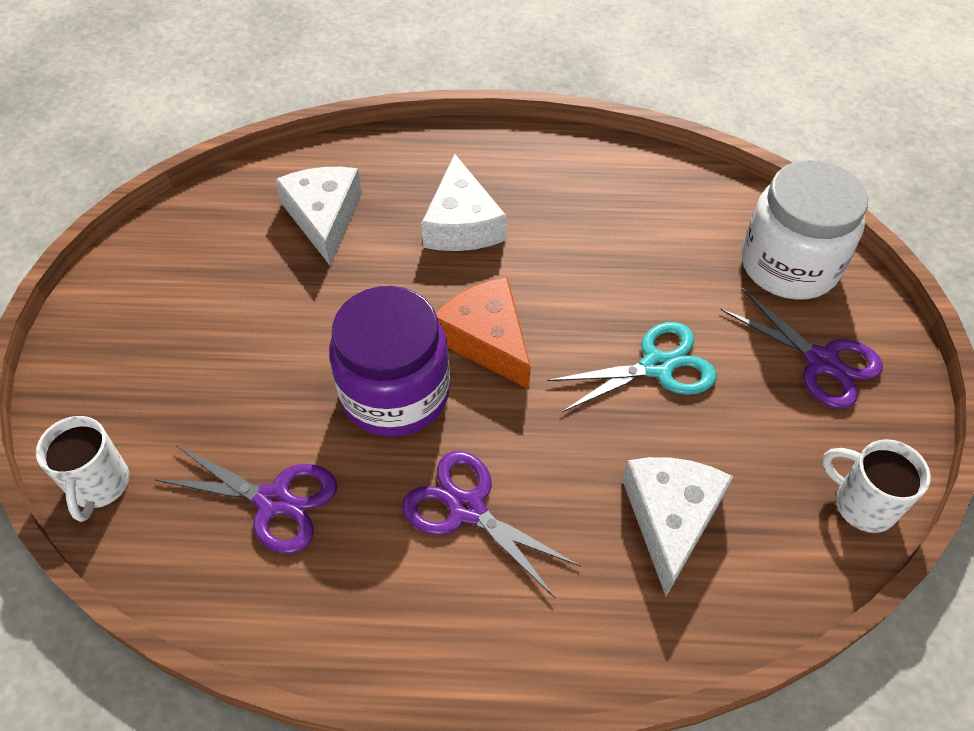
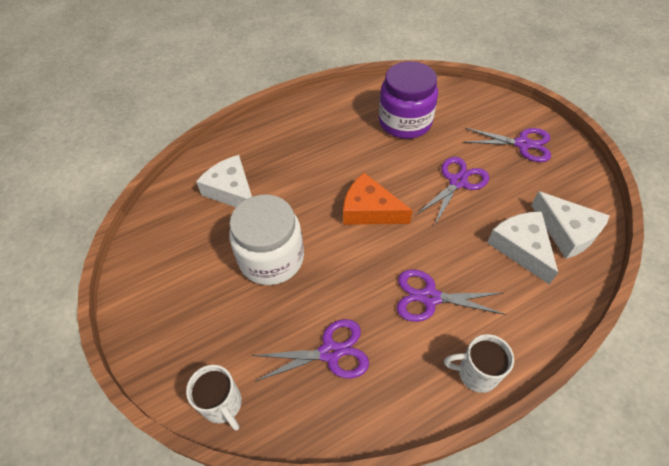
camera: 30 degrees left, 0 degrees up
purple jar [329,286,450,437] -> purple jar moved to [379,61,438,139]
white cheese [421,154,507,251] -> white cheese moved to [531,191,610,259]
turquoise scissors [547,322,716,413] -> purple scissors [416,157,489,225]
white jar [742,160,868,300] -> white jar moved to [229,195,304,285]
white mug [822,439,931,533] -> white mug moved to [444,334,514,393]

